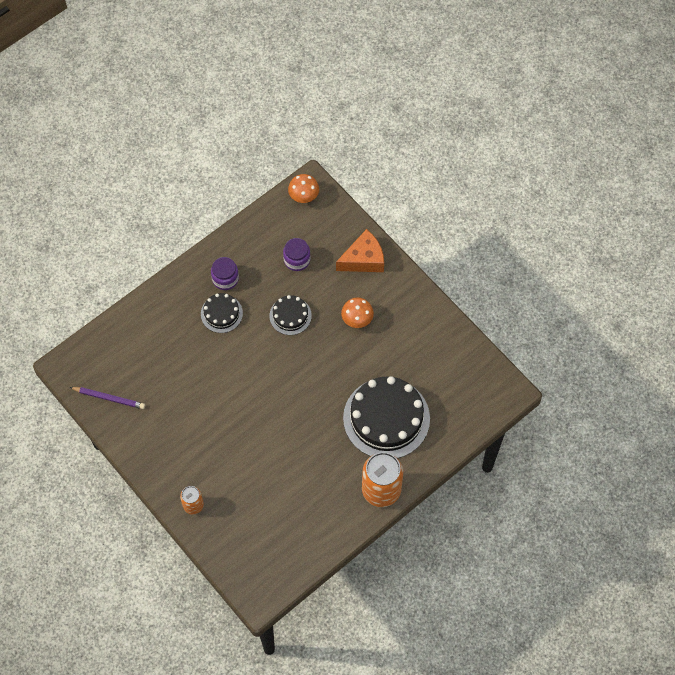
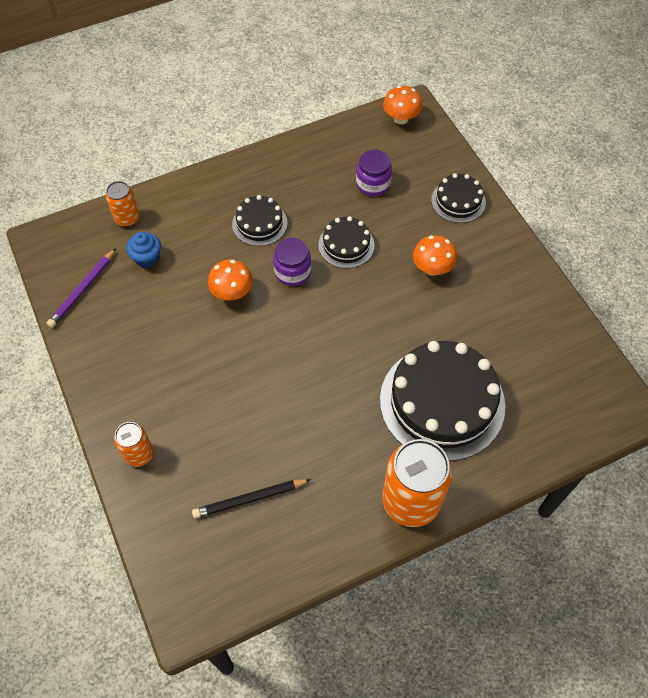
camera: 15 degrees right, 5 degrees down
purple pencil [70,387,145,409] -> purple pencil turned 90 degrees clockwise [47,248,116,328]
purple jar [211,257,239,290] -> purple jar moved to [273,238,311,286]
orange cheese [336,229,384,272] -> black cake [431,173,486,223]
none -> orange can [106,181,139,227]
none -> blue cupcake [126,232,161,268]
none -> black pencil [192,479,311,518]
none -> orange mushroom [208,260,253,301]

